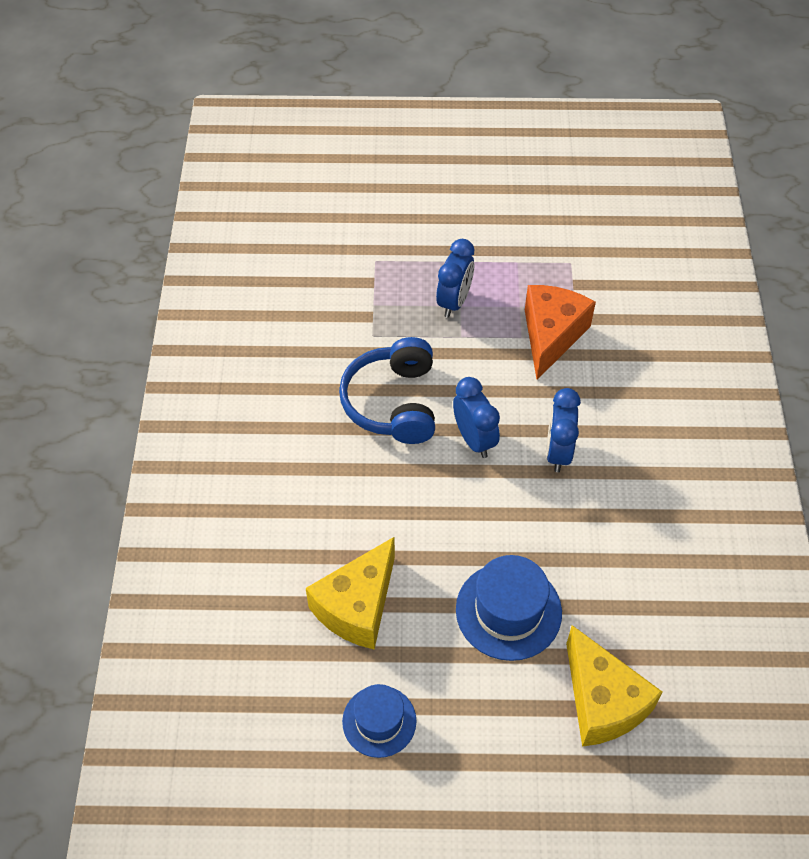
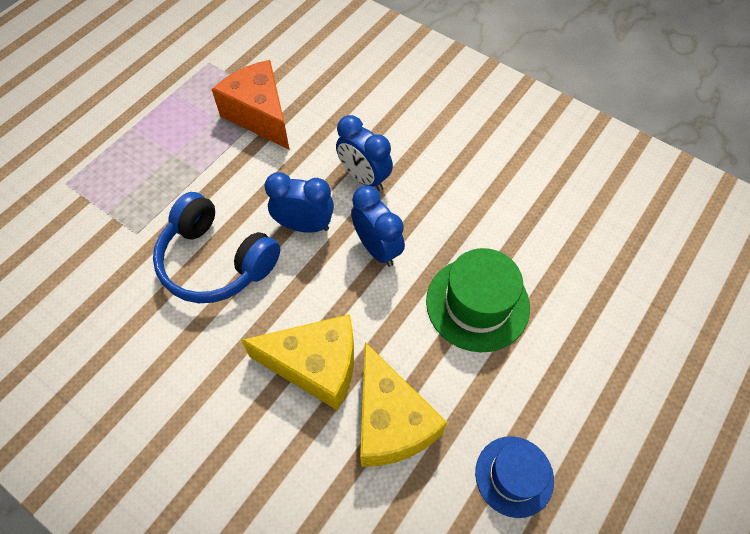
camera: 55 degrees left, 5 degrees up
blue clock [436,239,474,318] -> blue clock moved to [351,185,405,267]
blue hat [456,555,562,661] -> green hat [426,248,530,352]
yellow cheese [566,625,663,747] -> yellow cheese moved to [241,314,354,411]

